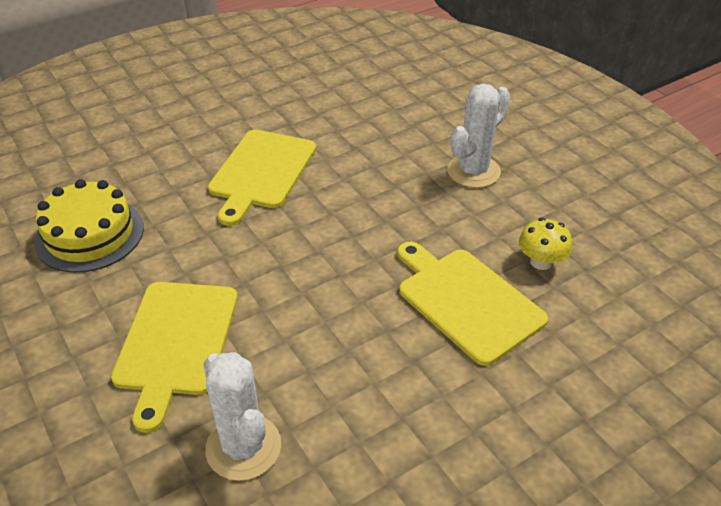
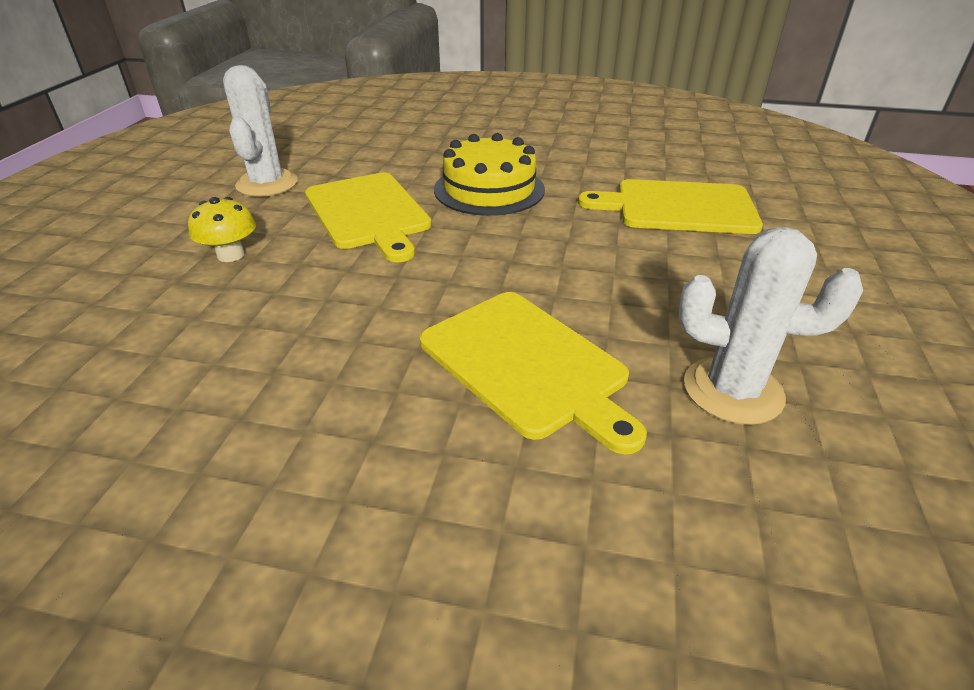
camera: 45 degrees left, 5 degrees down
yellow cake [34,179,144,273] -> yellow cake moved to [434,133,545,216]
white cactus [447,84,510,188] -> white cactus moved to [223,65,298,197]
yellow mushroom [519,218,572,270] -> yellow mushroom moved to [188,197,256,262]

